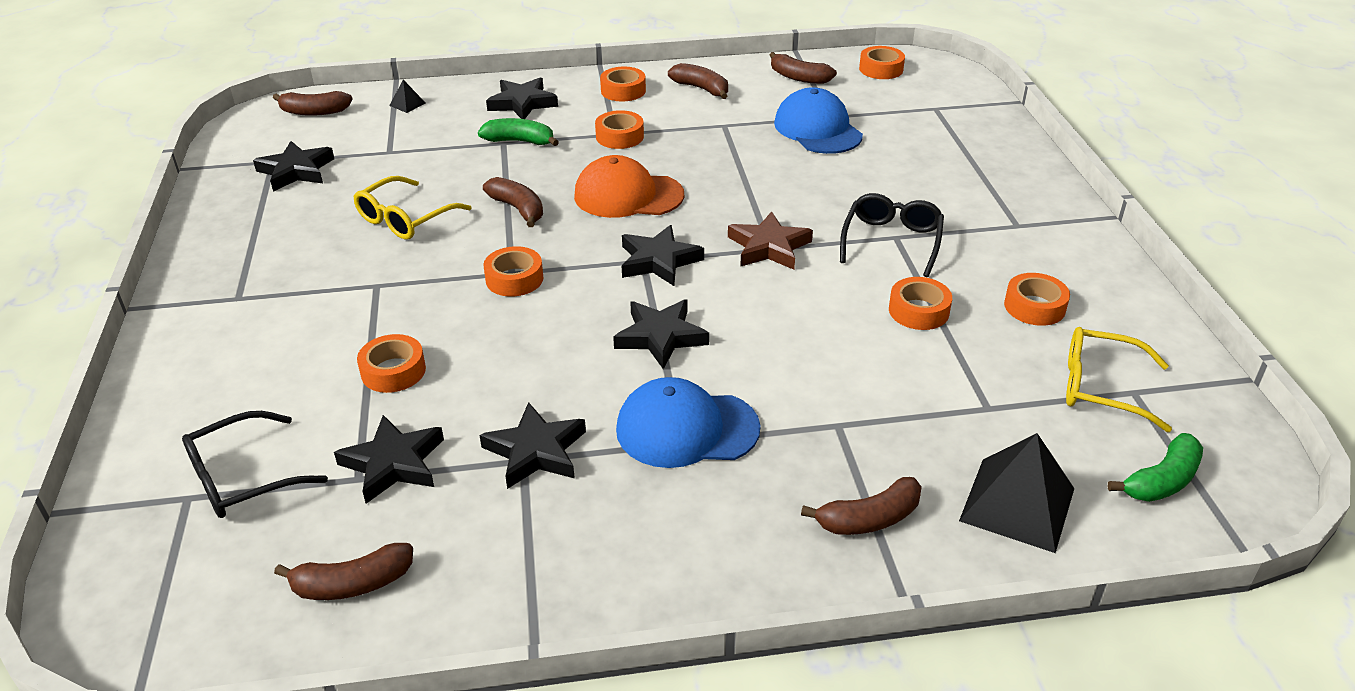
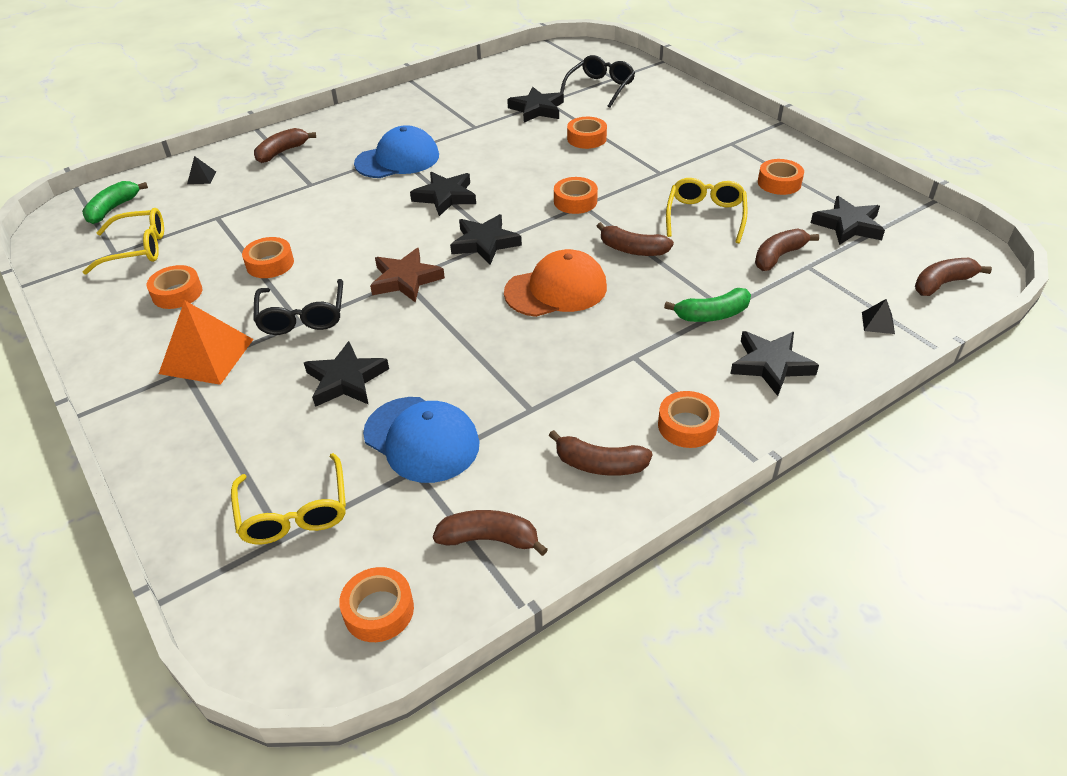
camera: 155 degrees right, 5 degrees up
brown banana [274,543,413,600] -> brown banana moved to [755,228,819,271]
black star [480,402,586,489] -> black star moved to [304,341,389,407]
orange tape [595,110,644,149] -> orange tape moved to [758,159,804,195]
black pyramid [959,433,1074,553] -> black pyramid [187,156,216,184], size x0.44
none -> orange pyramid [159,300,254,385]
none -> yellow glasses [231,453,346,544]

